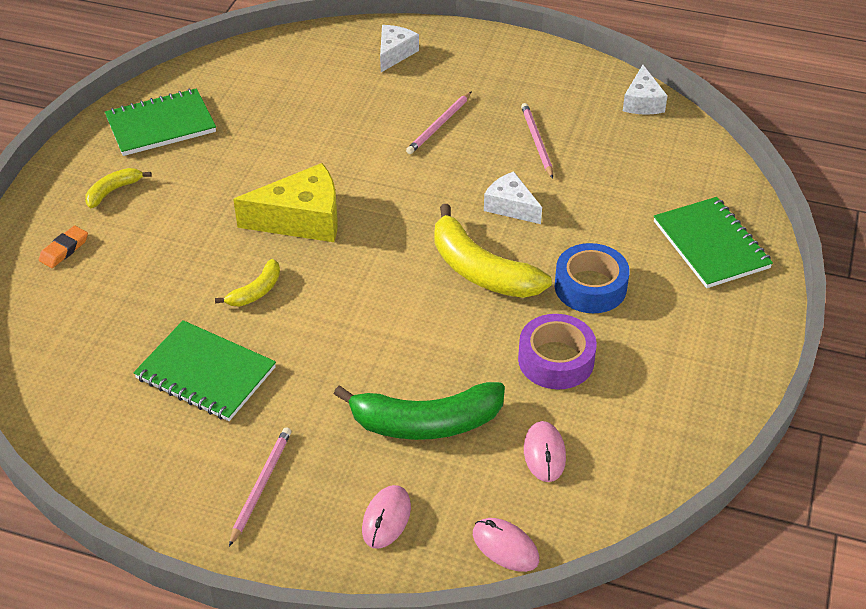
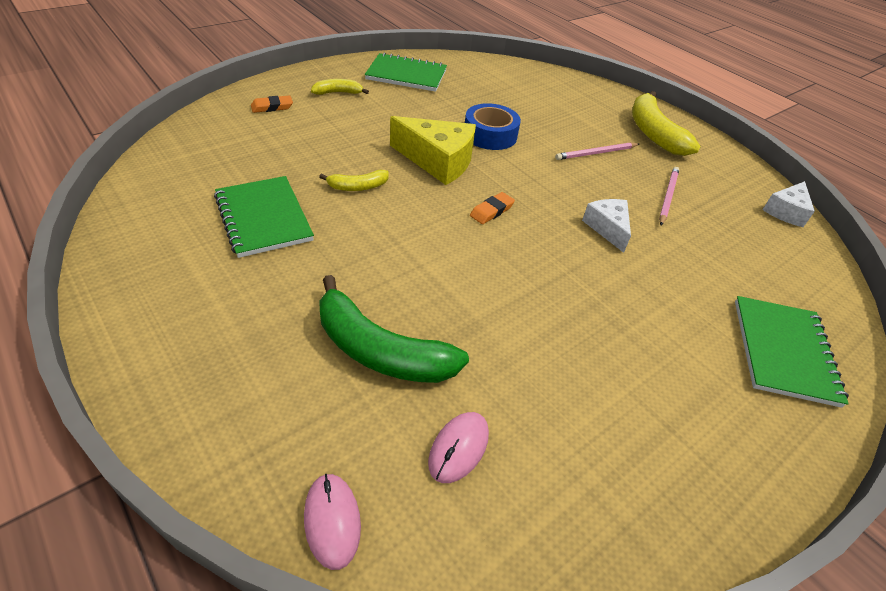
camera: 30 degrees right, 0 degrees up
pink pencil [229,427,291,546] -> none
pink mouse [362,485,411,549] -> none
white cheese [380,25,419,72] -> none
yellow banana [435,204,552,298] -> yellow banana moved to [632,91,701,156]
purple tape [518,314,597,390] -> none
blue tape [555,243,630,313] -> blue tape moved to [465,103,521,150]
none -> orange eraser [470,192,515,224]

